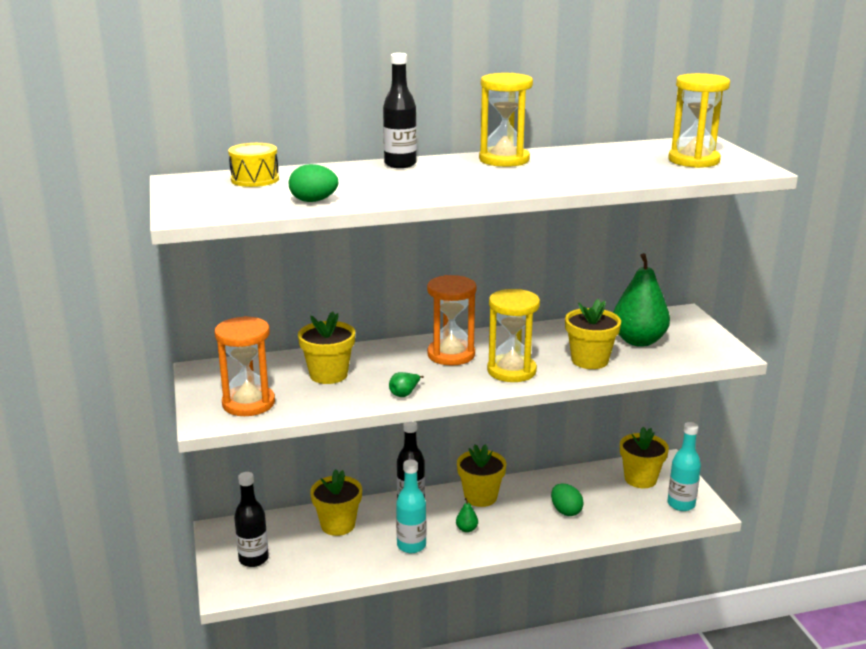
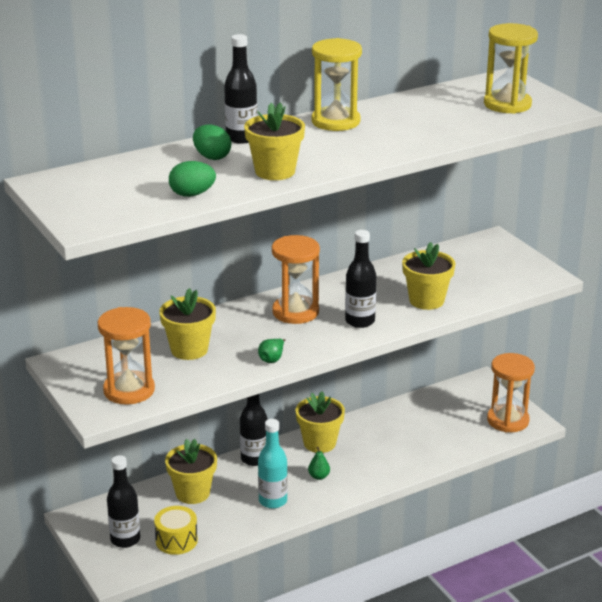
camera: 15 degrees left, 5 degrees up
yellow drum [228,143,279,187] -> yellow drum moved to [154,506,198,555]
yellow hourglass [487,289,540,382] -> black bottle [345,230,376,328]
green egg [551,483,584,516] -> green egg moved to [193,124,231,160]
green pear [613,253,670,347] -> none
yellow flower pot [620,427,669,488] -> yellow flower pot moved to [244,103,305,180]
turquoise bottle [668,422,701,511] -> orange hourglass [487,353,535,432]

